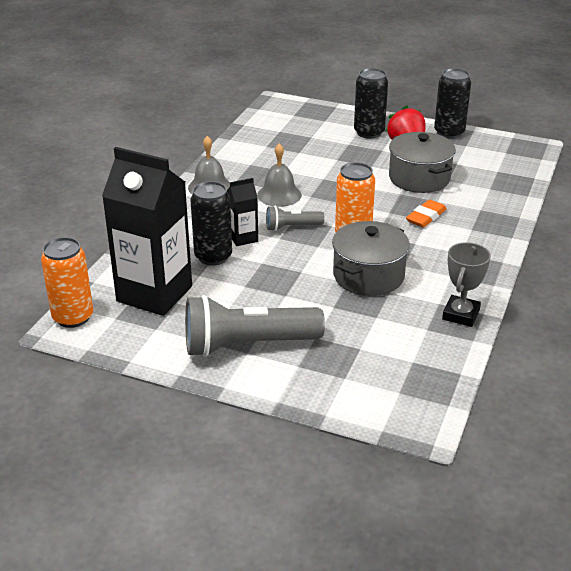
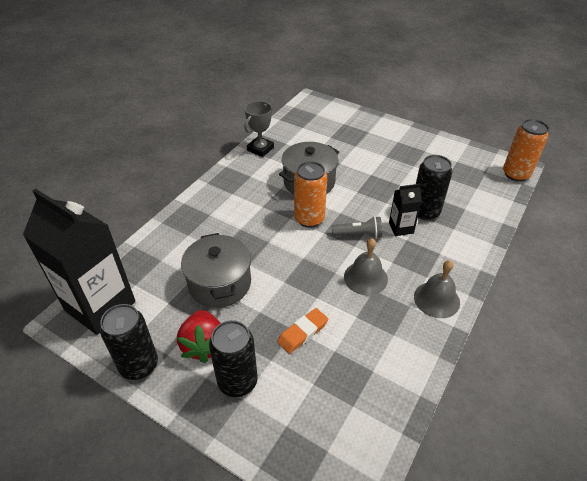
camera: 170 degrees left, 10 degrees up
black carton [102,147,192,316] -> black carton moved to [23,189,136,335]
grey flashlight [185,295,325,357] -> none
orange eraser [406,200,447,228] -> orange eraser moved to [277,308,328,354]

